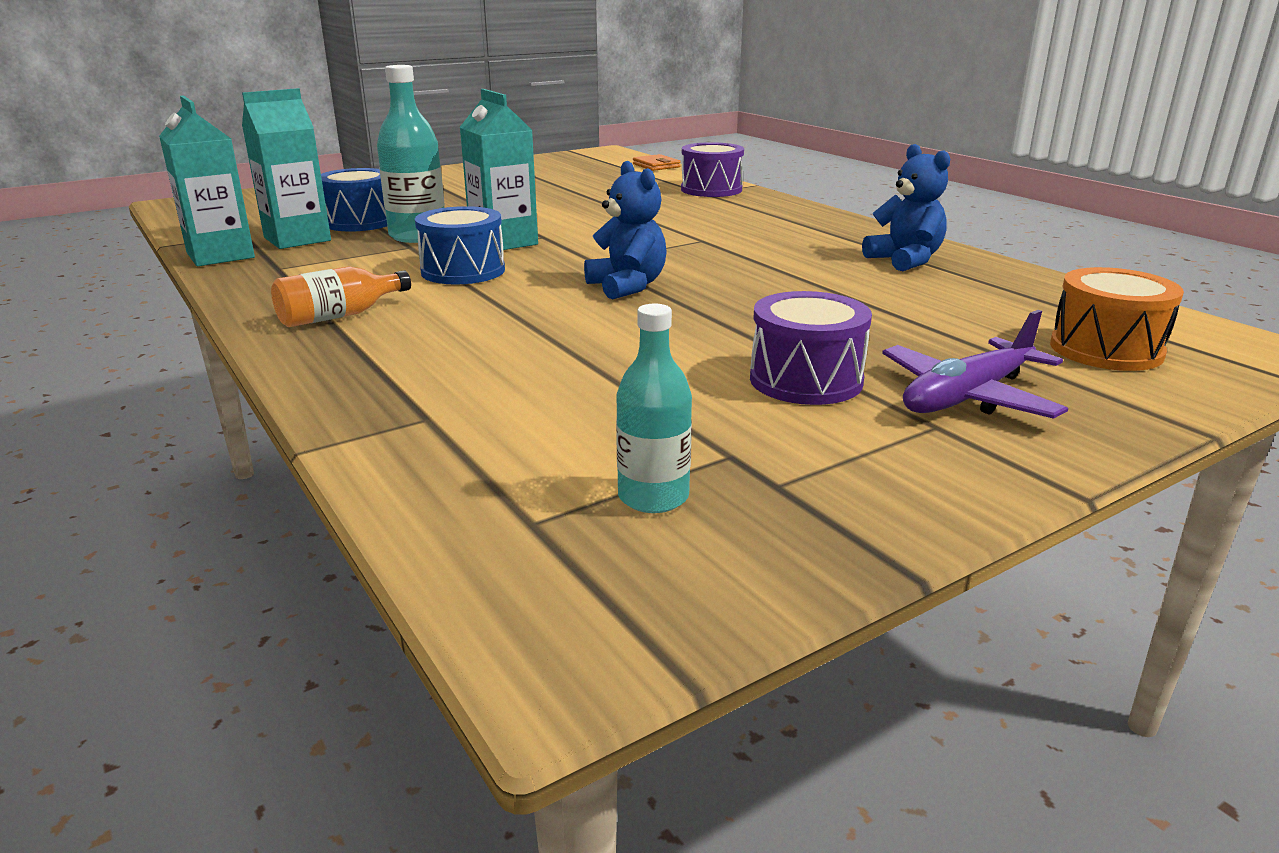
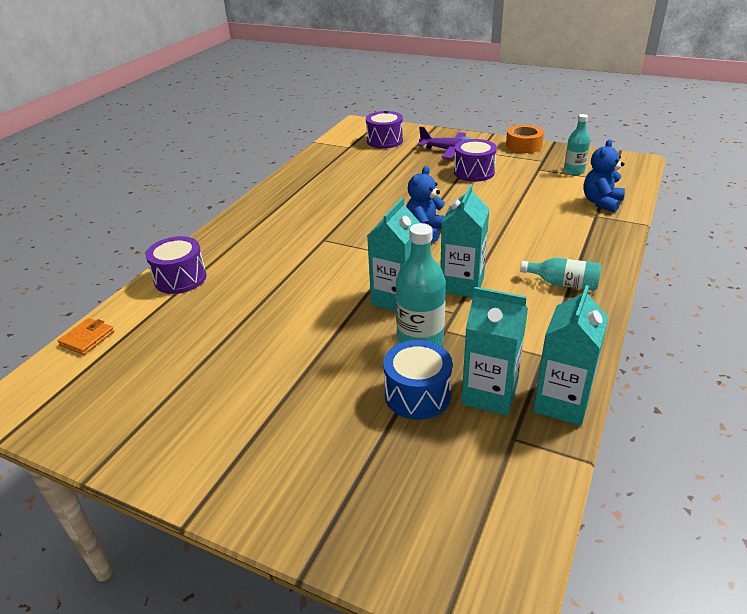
camera: 120 degrees left, 10 degrees up
orange bottle [271,266,411,327] -> turquoise bottle [520,258,601,291]
blue drum [415,206,505,285] -> turquoise carton [440,184,489,298]
blue teddy bear [862,144,950,271] -> blue teddy bear moved to [583,139,625,213]
orange drum [1050,267,1184,371] -> purple drum [366,111,403,149]
none -> orange tape [506,125,544,153]

